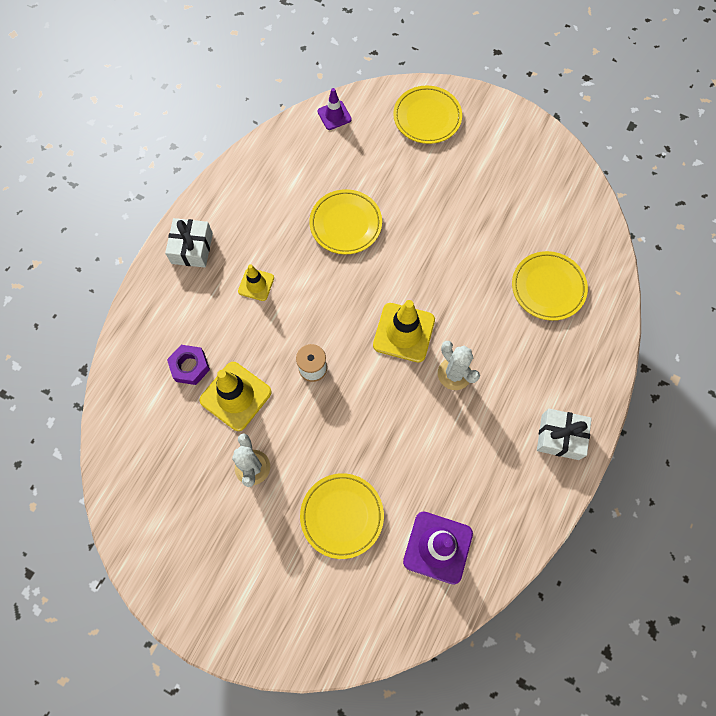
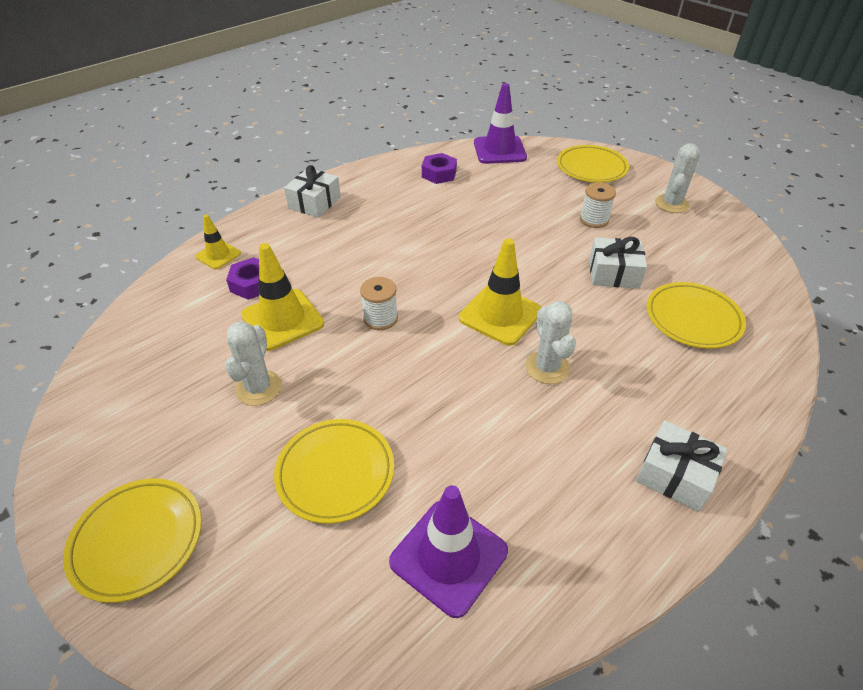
camera: 20 degrees right, 25 degrees down
yellow traffic cone [238,264,274,301] -> yellow traffic cone moved to [195,214,241,269]
yellow plate [309,189,382,255] -> yellow plate moved to [63,478,202,603]
purple traffic cone [317,88,352,130] -> purple traffic cone [474,83,527,164], size x1.74
none -> purple nut [422,153,457,184]
none -> white spool [580,183,616,228]
none -> white gift [589,237,647,289]
none -> white cactus [655,143,700,213]

